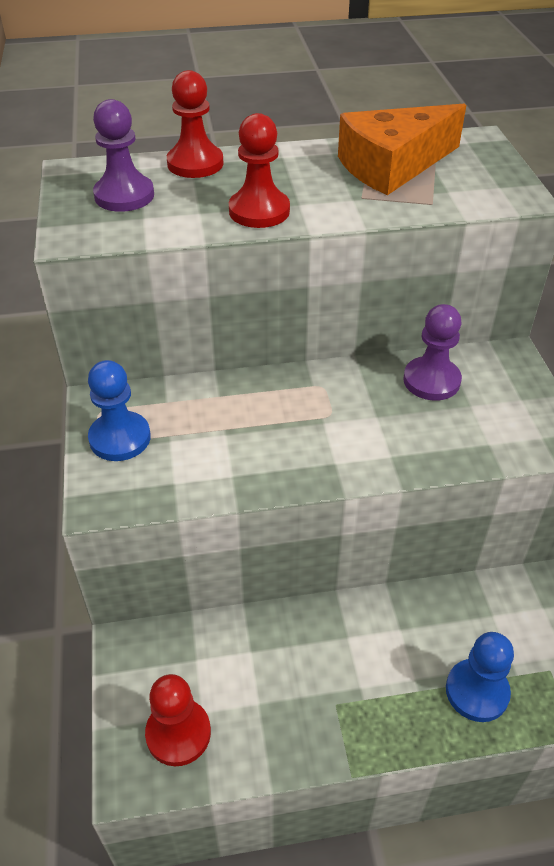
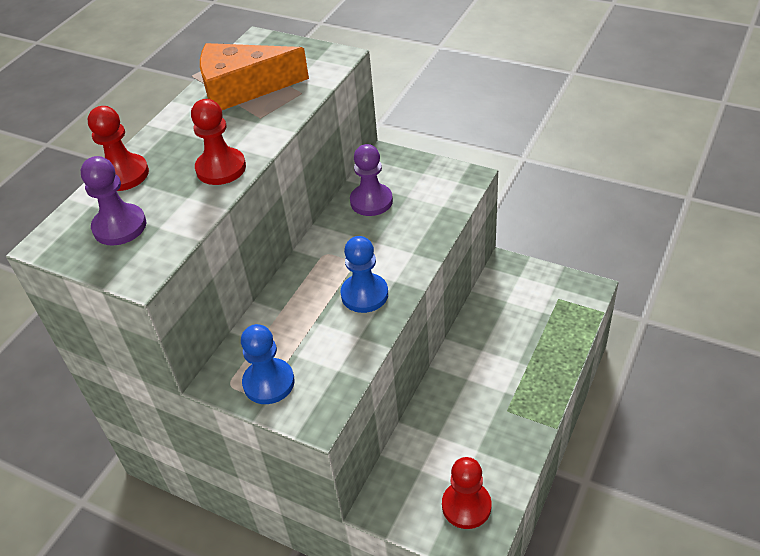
camera: 50 degrees left, 0 degrees up
orange cheese [338,103,466,195] -> orange cheese turned 75 degrees clockwise [200,43,309,110]
blue pawn [446,632,514,722] -> blue pawn moved to [340,236,388,313]

